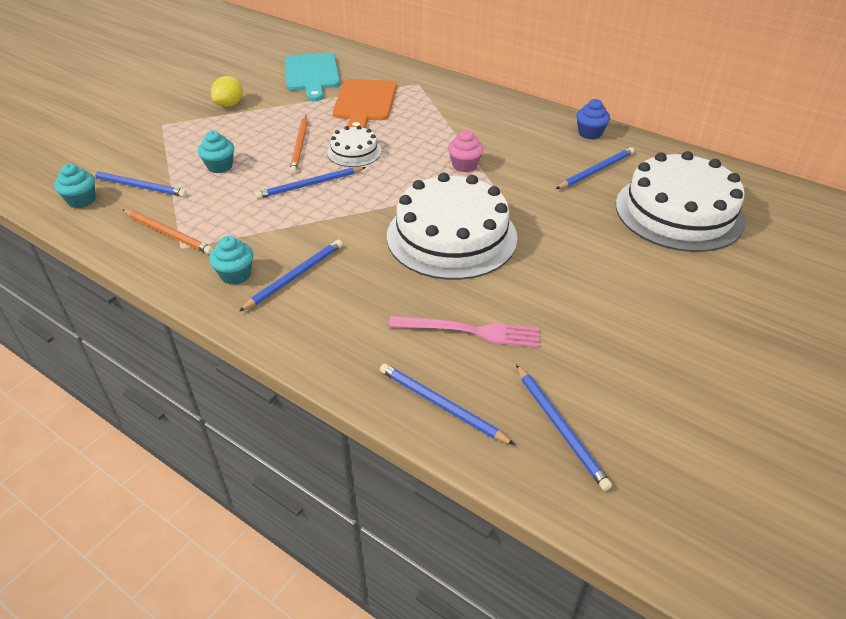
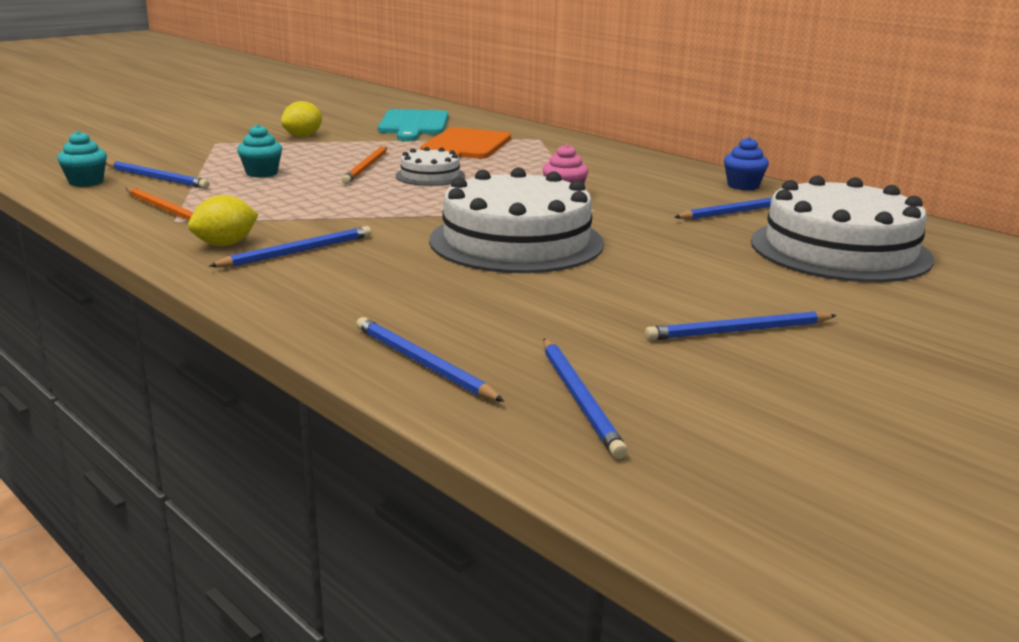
camera: 10 degrees right, 20 degrees down
turquoise cupcake [209,236,253,285] -> yellow lemon [188,195,259,246]
blue pencil [255,167,366,199] -> blue pencil moved to [645,311,837,340]
pink fork [389,316,539,348] -> none

